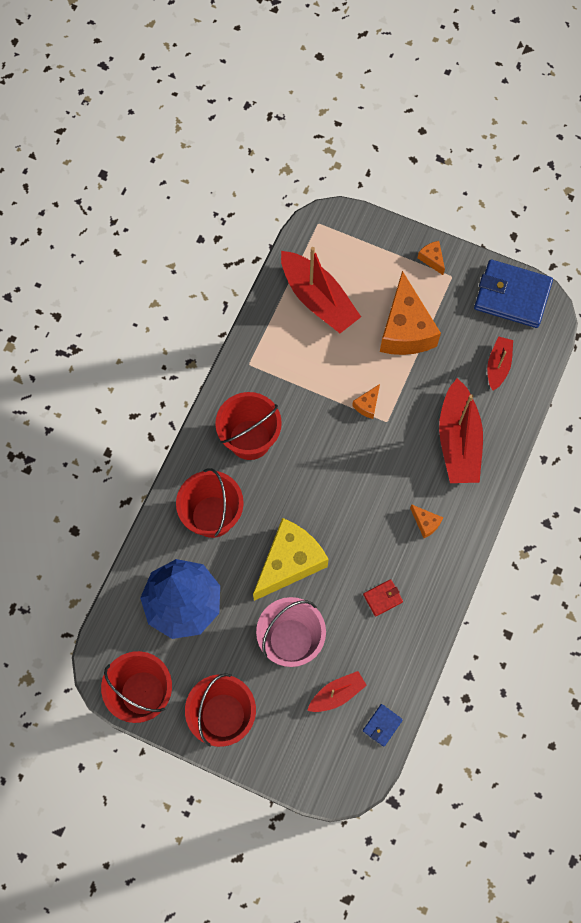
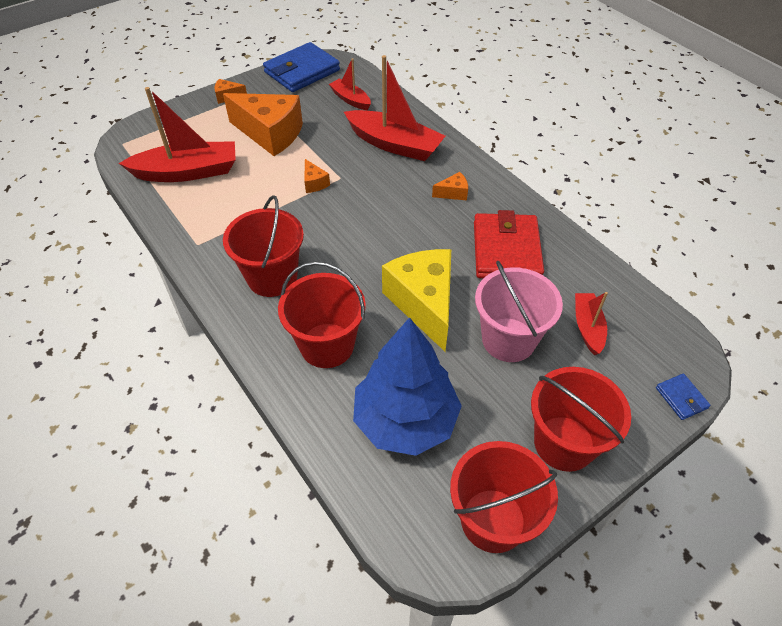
camera: 60 degrees left, 20 degrees down
red wallet [363,579,403,617] -> red wallet [474,210,544,278], size x2.26
blue wallet [363,704,403,747] -> blue wallet moved to [656,373,710,420]

